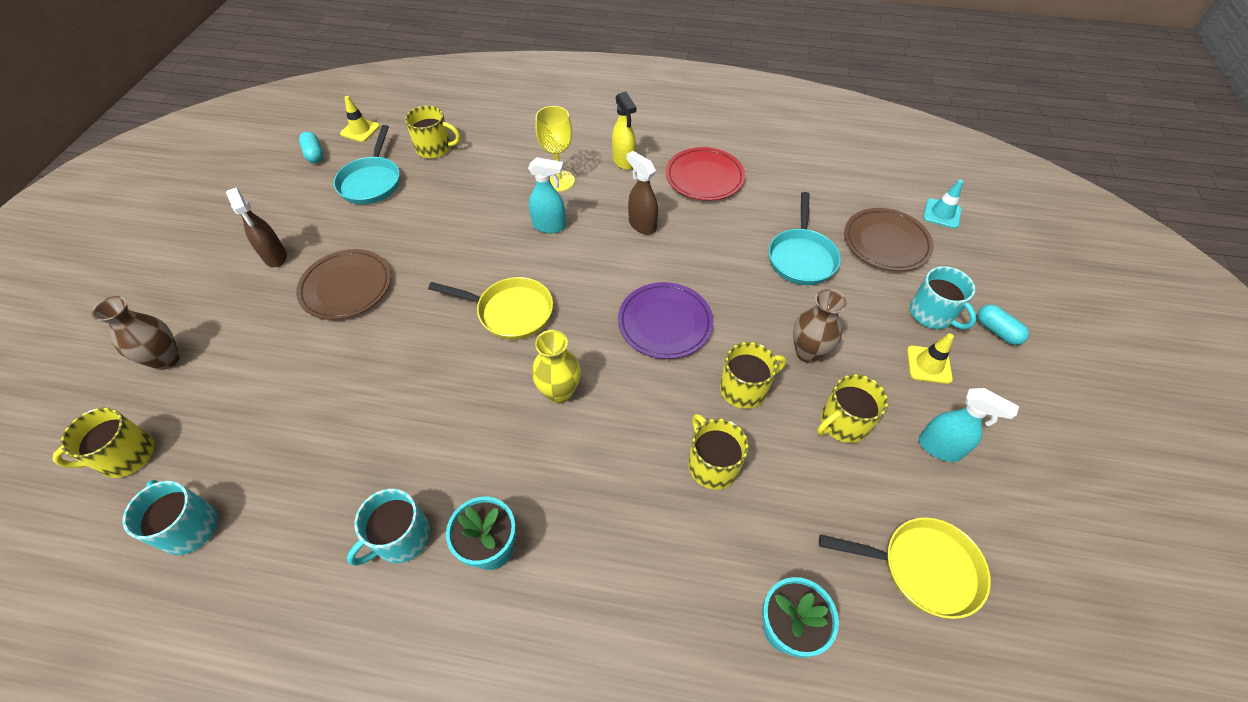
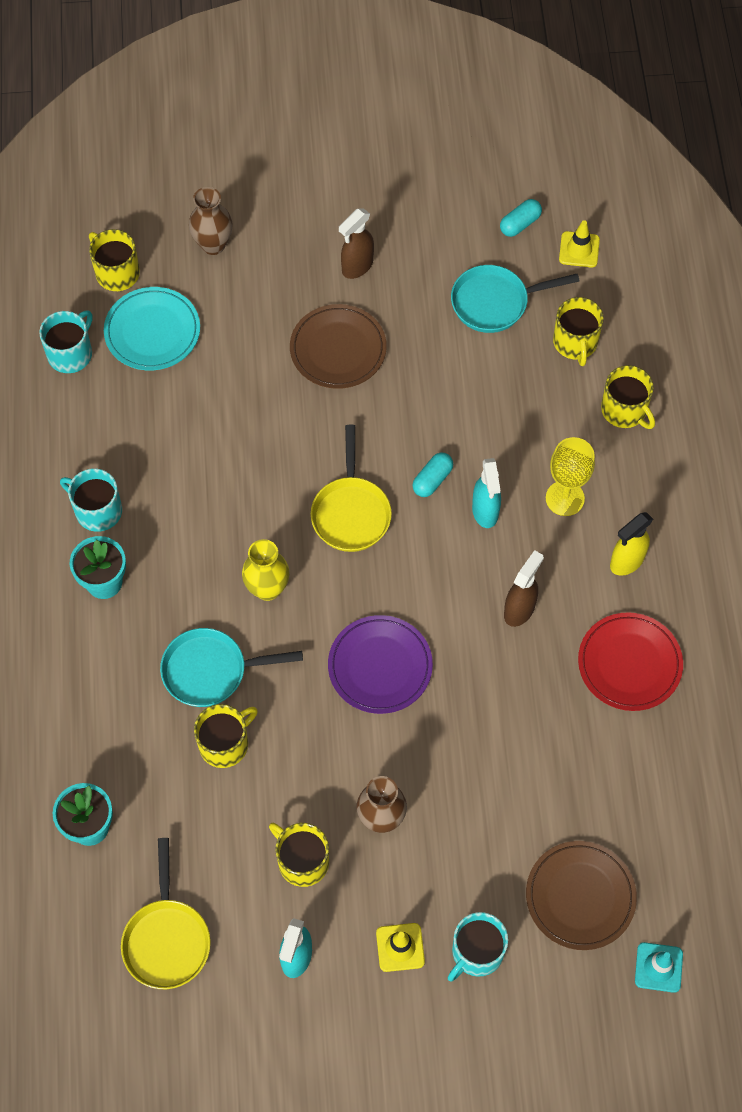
camera: 75 degrees right, 10 degrees up
yellow mug [720,342,786,409] -> yellow mug moved to [601,365,655,429]
turquoise pan [768,192,841,285] -> turquoise pan moved to [160,628,303,707]
turquoise capsule [977,304,1029,345] -> turquoise capsule moved to [412,453,453,497]
none -> turquoise plate [104,287,200,370]

